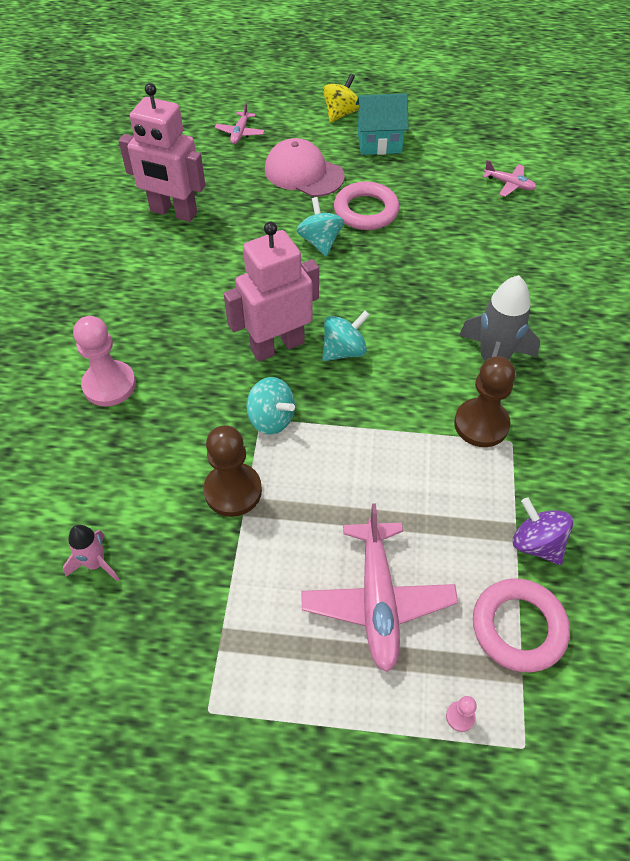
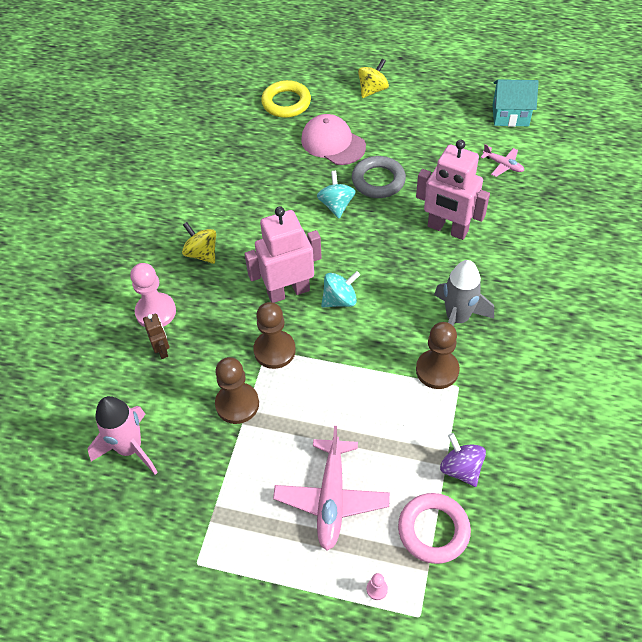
camera: 10 degrees right, 0 degrees up
pink rocket [63,525,120,582] -> pink rocket [87,396,158,475], size x1.75
pink robot [119,83,205,222] -> pink robot moved to [416,140,490,240]
pink plane [215,102,265,144] -> yellow ring [261,80,311,118]
turquoise spinning top [246,377,295,435] -> brown pawn [253,302,296,369]
pink ring [334,181,399,230] -> grey ring [352,156,406,198]
turquoise house [356,94,408,155] -> turquoise house moved to [493,79,539,127]
none -> brown robot [143,314,170,359]
none -> yellow spinning top [182,222,216,264]

